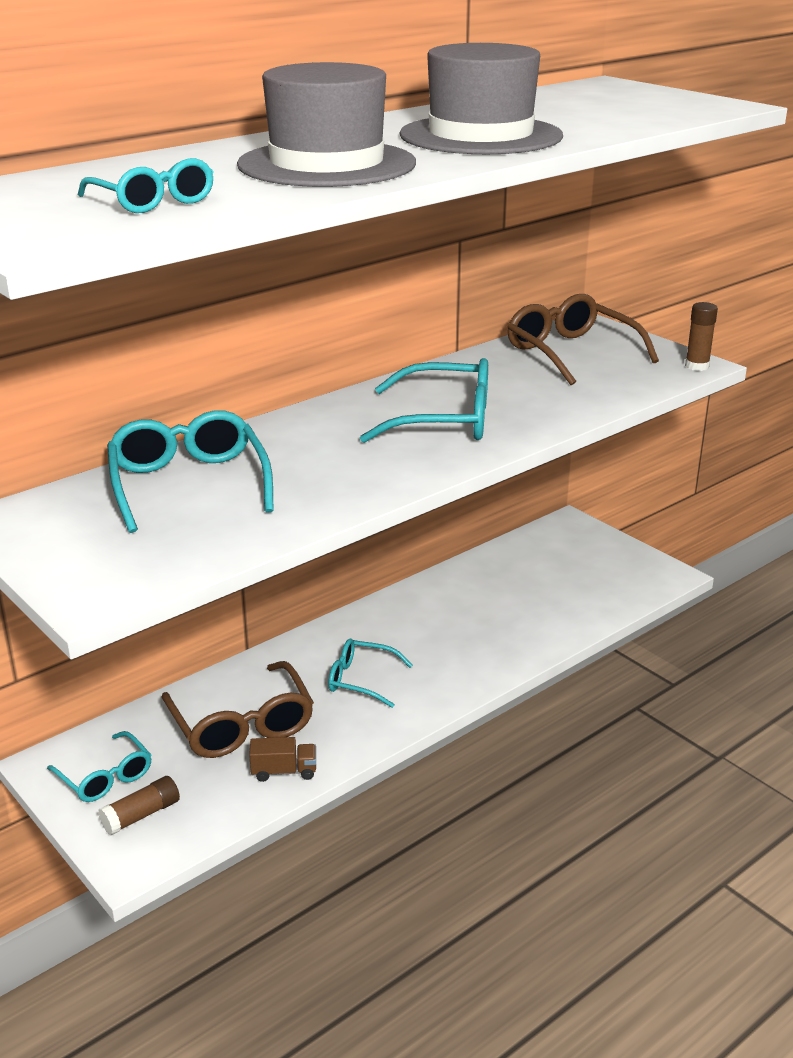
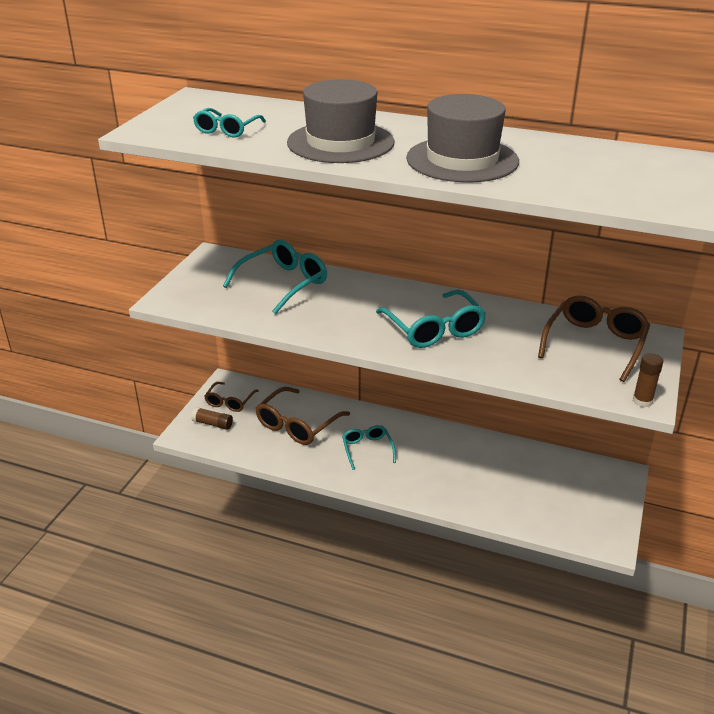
camera: 60 degrees right, 5 degrees up
turquoise glasses [47,731,151,802] -> brown glasses [204,382,259,412]
brown truck [249,737,316,782] -> none

